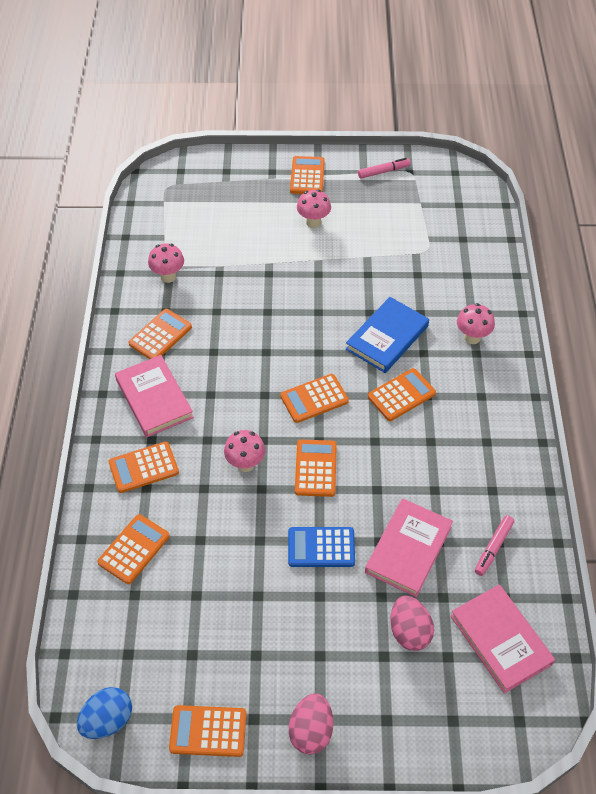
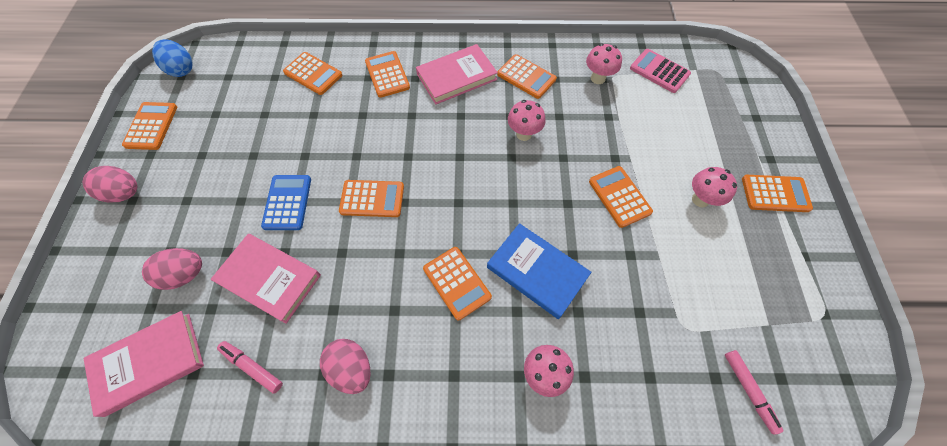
camera: 90 degrees right, 10 degrees up
pink mushroom [224,430,265,472] -> pink mushroom moved to [508,100,546,141]
orange calculator [280,374,349,423] -> orange calculator moved to [589,166,653,228]
pink marker [358,158,411,179] -> pink marker moved to [725,350,784,435]
none -> pink egg [320,339,371,394]
none -> pink calculator [630,49,691,93]

